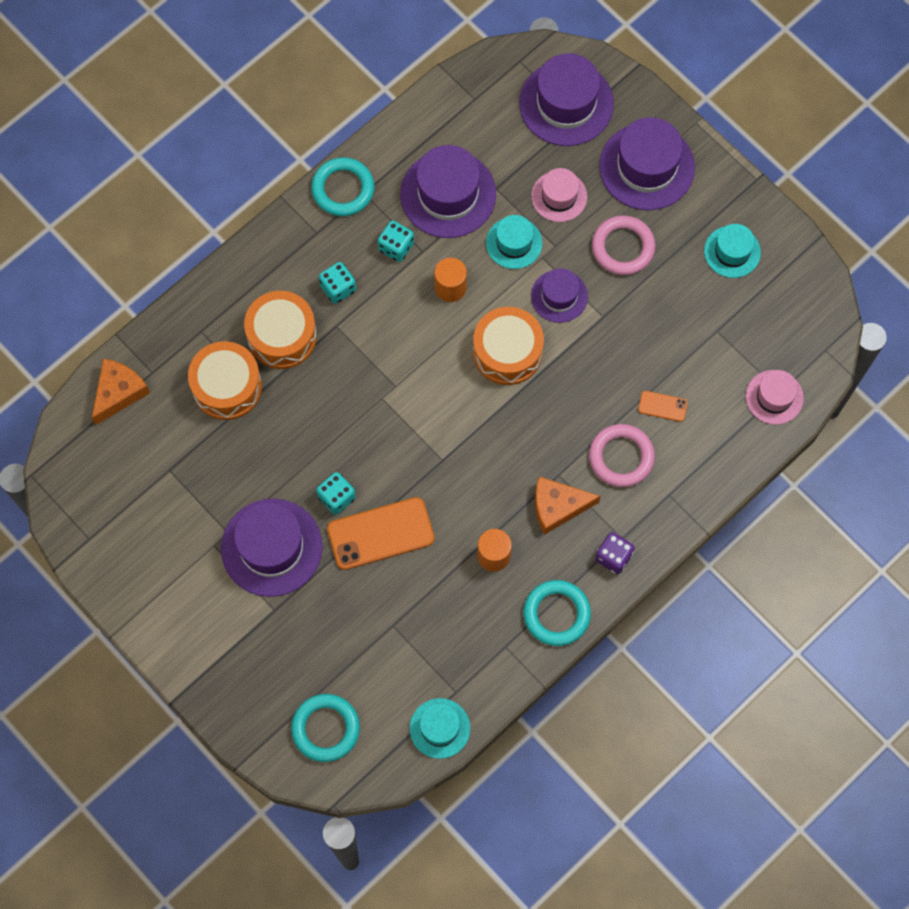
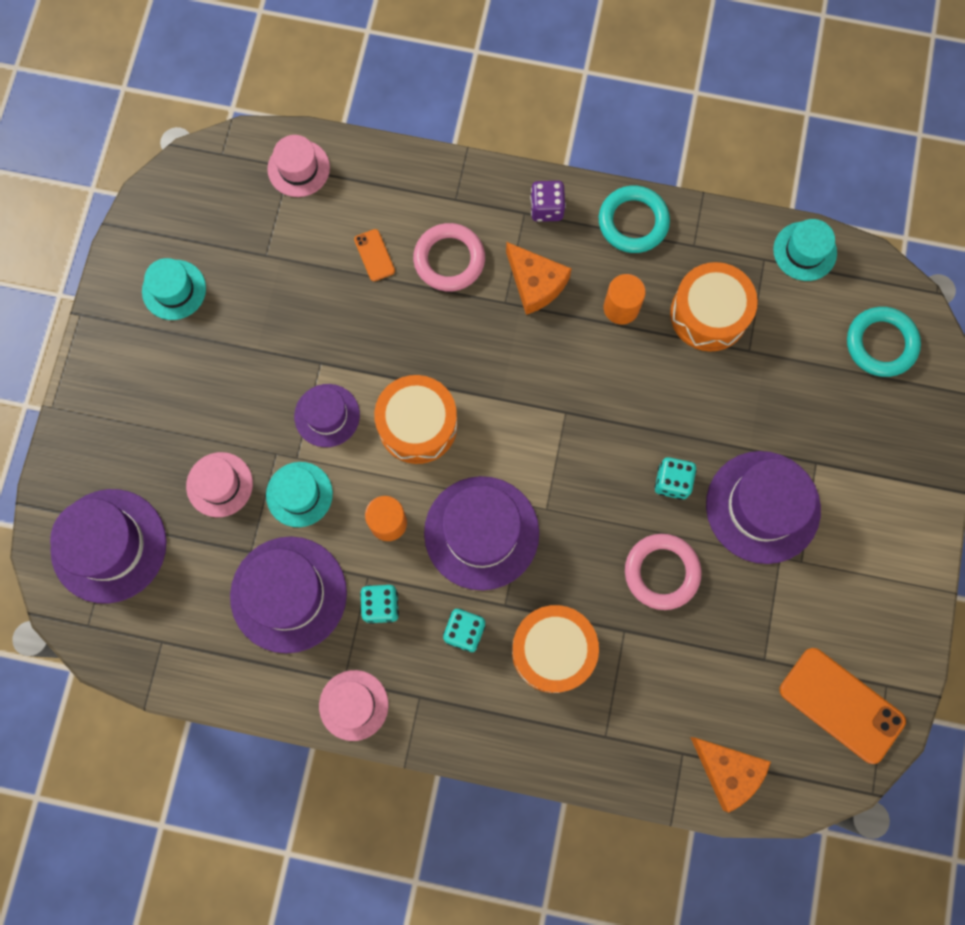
camera: 125 degrees left, 5 degrees up
orange cheese [92,359,150,425] -> orange cheese turned 135 degrees counterclockwise [690,737,771,813]
orange drum [188,341,262,420] -> orange drum moved to [670,262,758,352]
turquoise ring [311,157,374,216] -> pink hat [319,670,388,741]
orange phone [327,497,434,570] -> orange phone moved to [779,648,906,764]
pink ring [592,215,656,275] -> pink ring moved to [625,534,702,610]
purple hat [599,117,695,210] -> purple hat moved to [424,476,539,590]

